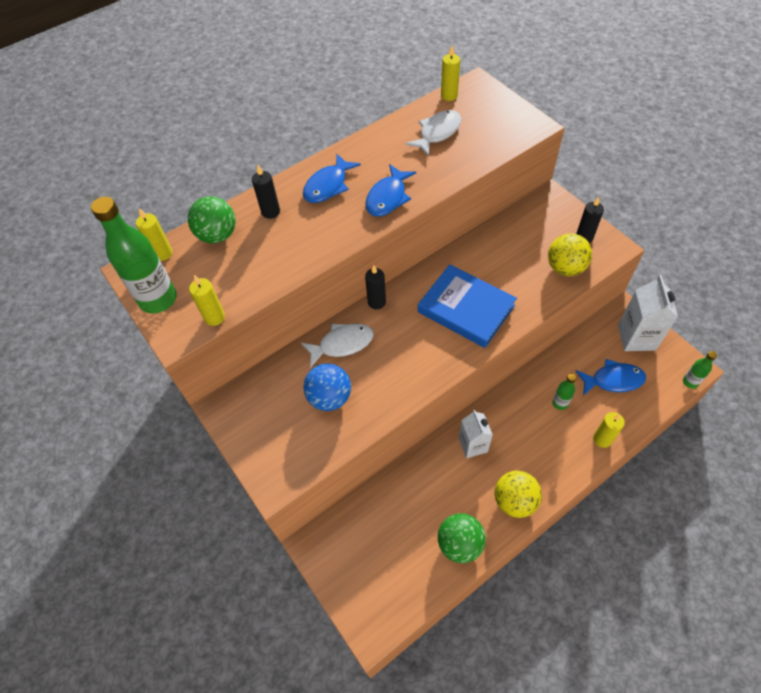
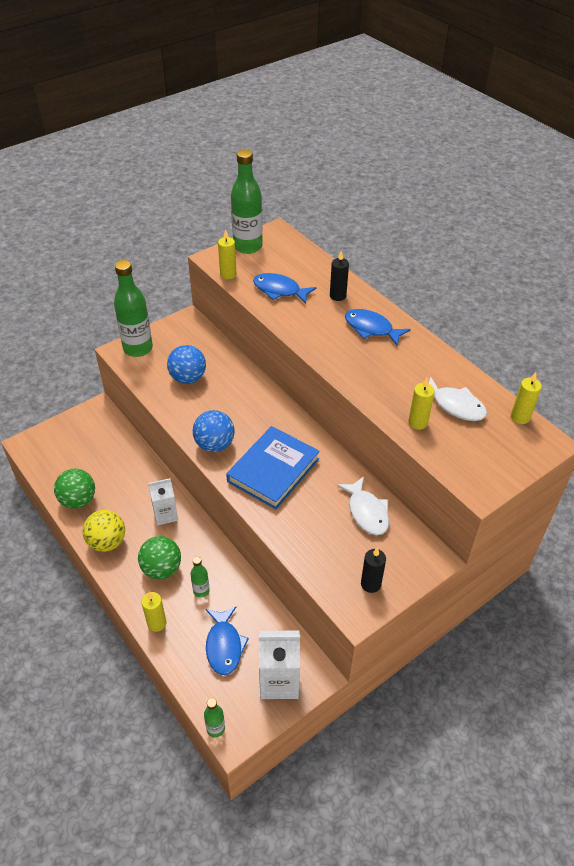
camera: 85 degrees right, 10 degrees down
yellow candle [136,208,173,261] -> yellow candle moved to [408,378,435,430]
green ball [188,196,236,243] -> green ball moved to [138,536,181,579]
white fish [301,323,374,368] -> white fish moved to [337,476,389,535]
blue fish [365,164,416,217] -> blue fish moved to [253,273,317,304]
black candle [365,265,386,309] -> none
yellow ball [548,233,592,276] -> none
none -> green bottle [114,260,153,357]
none -> blue ball [193,410,235,452]

